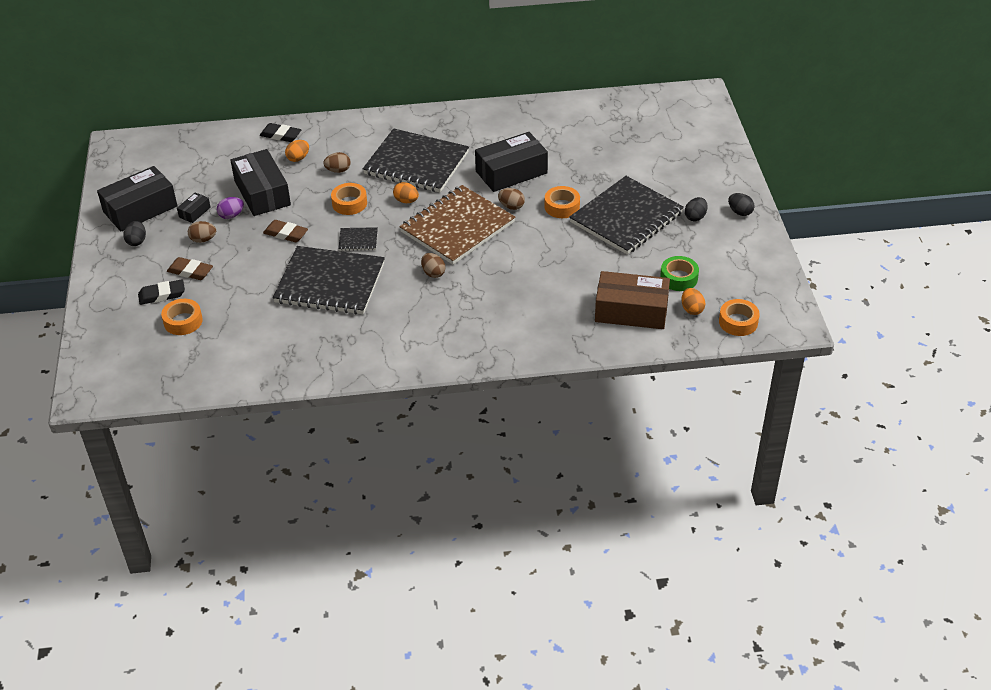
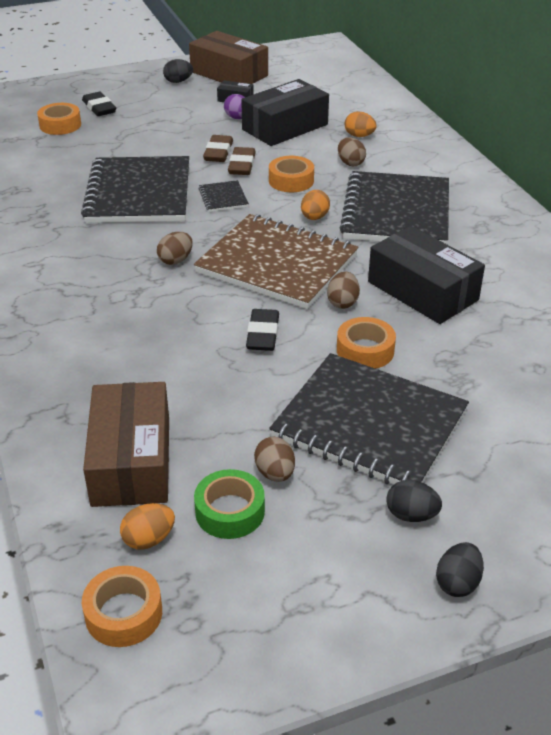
camera: 75 degrees right, 5 degrees down
black box [97,166,177,232] -> brown box [189,31,268,84]
brown eraser [167,257,213,280] -> brown eraser moved to [228,147,256,175]
brown egg [188,221,216,243] -> brown egg moved to [254,437,295,482]
black eraser [260,123,302,142] -> black eraser moved to [246,309,279,351]

